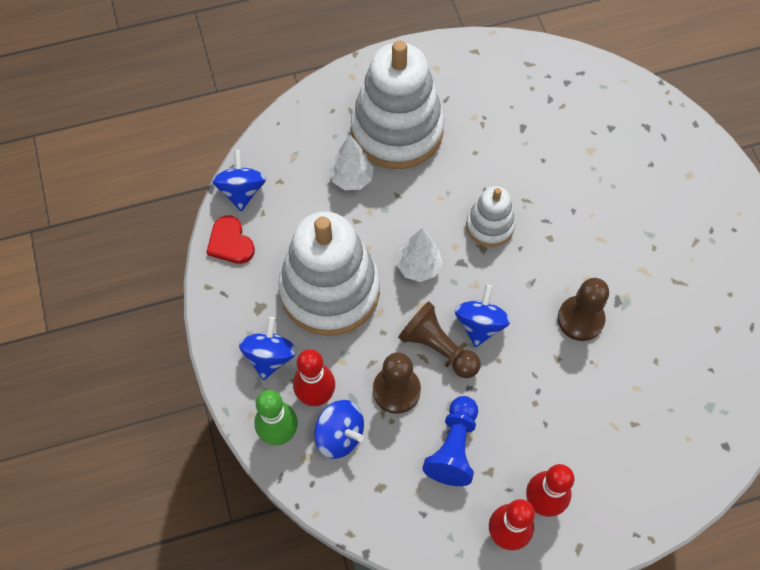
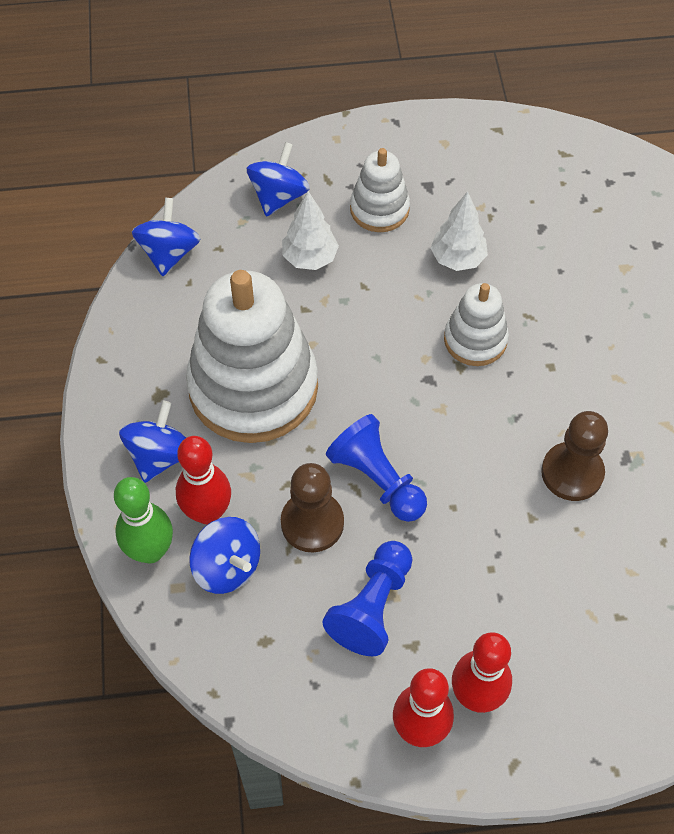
camera: 10 degrees right, 5 degrees down
red heart [206,216,255,264] -> none
white stacking toy [351,40,445,169] -> white stacking toy [350,148,410,232], size x0.50
white tree [396,228,443,282] -> white tree moved to [431,191,488,271]
brown pawn [398,301,481,378] -> blue pawn [326,414,427,522]
blue spinning top [455,285,511,347] -> blue spinning top moved to [247,142,310,217]

